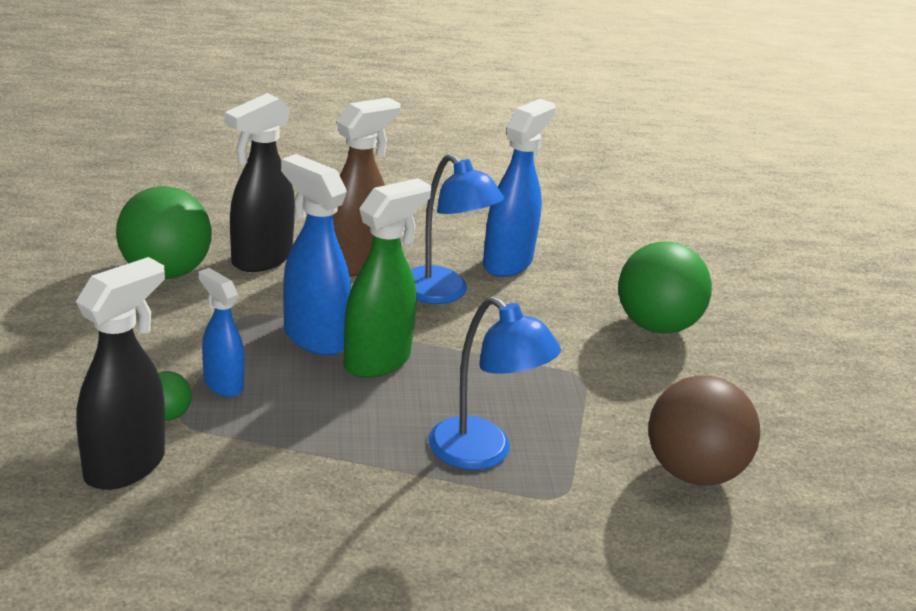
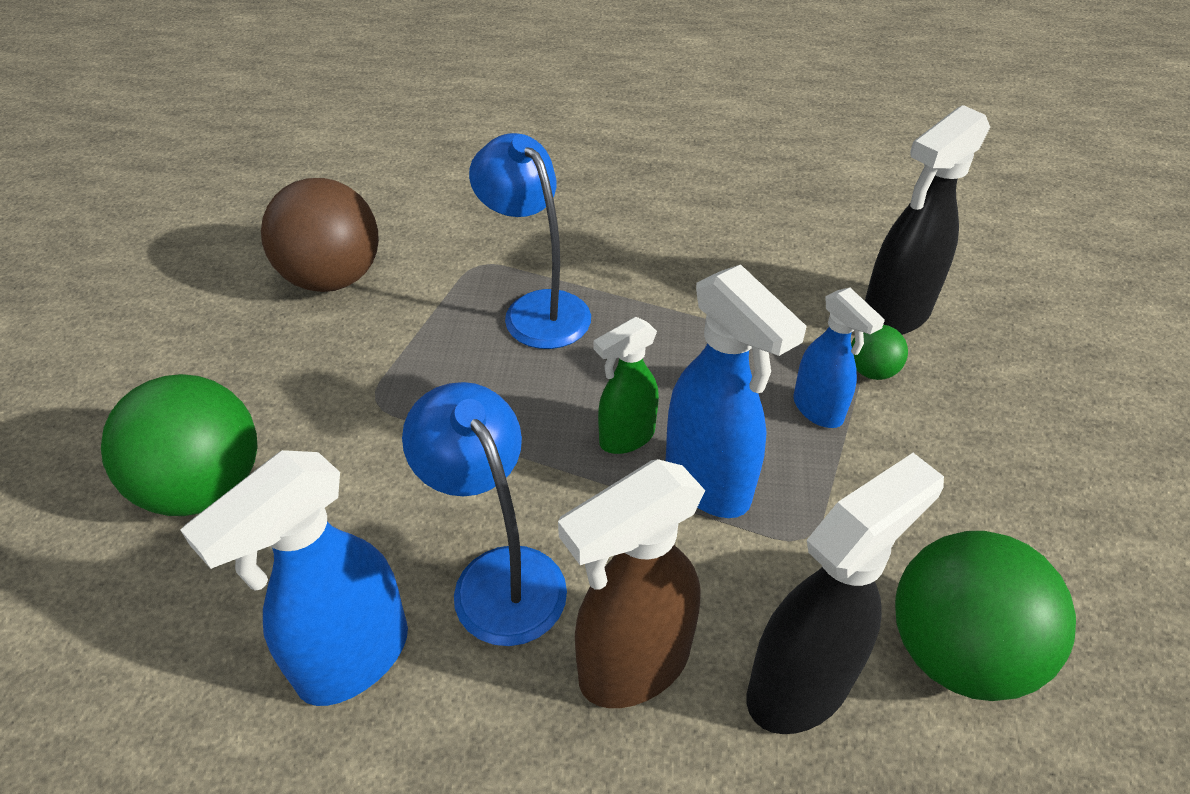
camera: 165 degrees left, 15 degrees up
green spray bottle [343,178,431,378] -> green spray bottle [594,317,659,454], size x0.62

